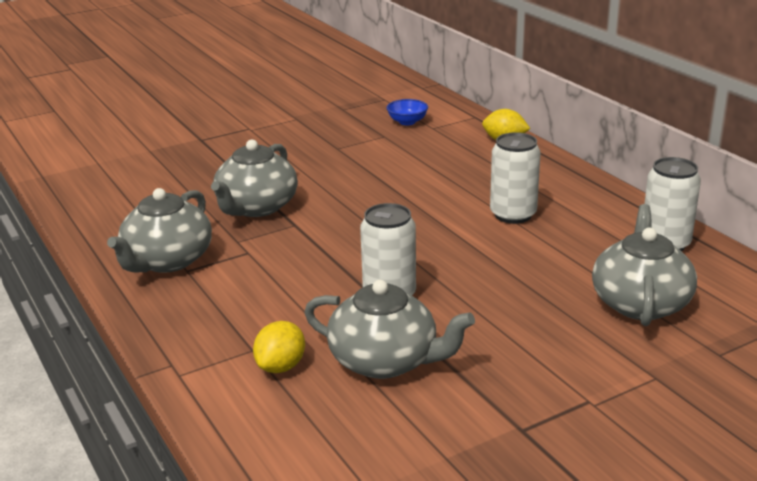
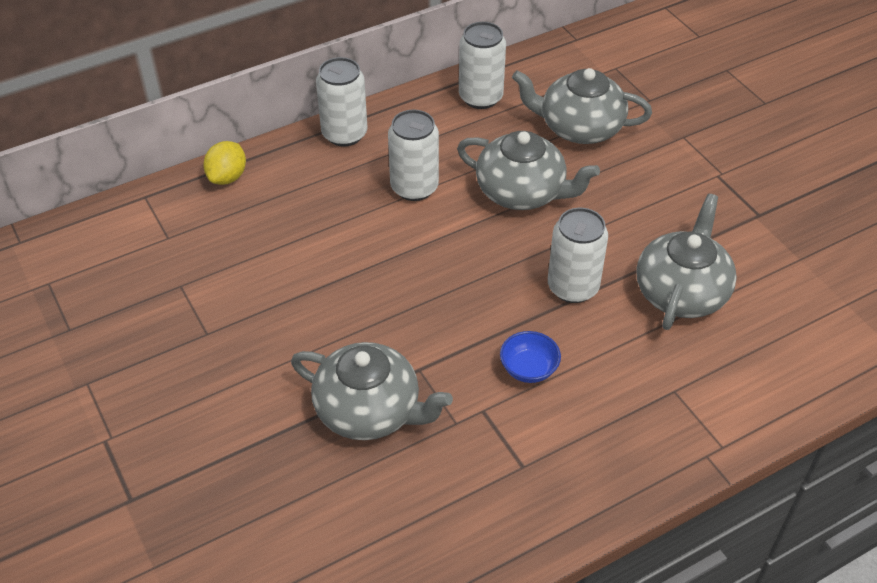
camera: 90 degrees left, 20 degrees up
grey teapot [107,188,212,273] -> grey teapot moved to [457,131,600,210]
yellow lemon [253,321,305,373] -> none
blue bowl [387,99,428,125] -> blue bowl moved to [500,331,561,383]
none -> white can [316,57,367,146]

